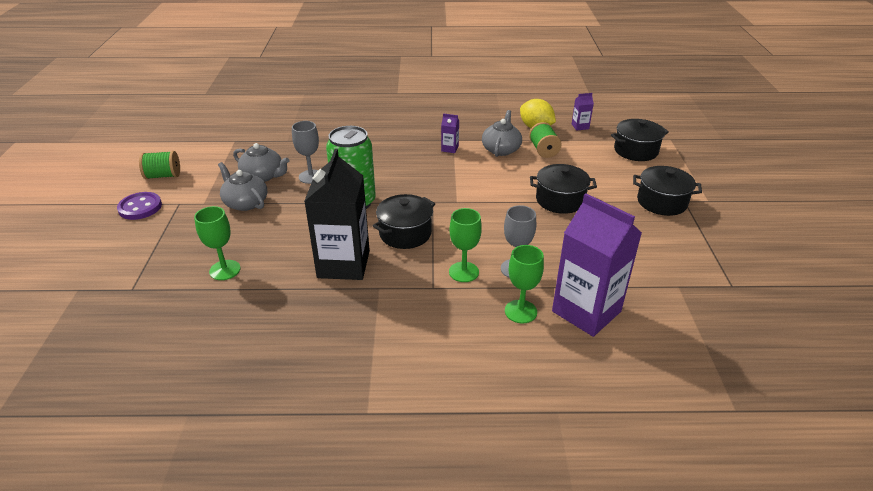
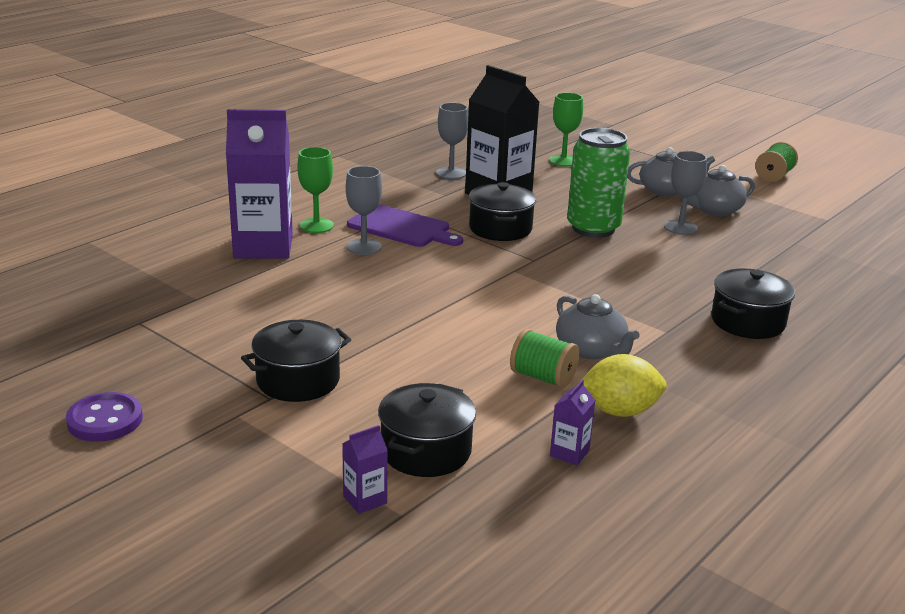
camera: 130 degrees right, 10 degrees down
purple button [117,192,162,220] -> purple button moved to [66,392,143,442]
purple carton [441,113,459,153] -> purple carton moved to [342,425,388,514]
green goblet [449,208,482,282] -> purple cutting board [347,204,463,247]
black pot [530,164,597,214] -> black pot moved to [711,269,795,339]
none -> grey goblet [436,103,468,179]

